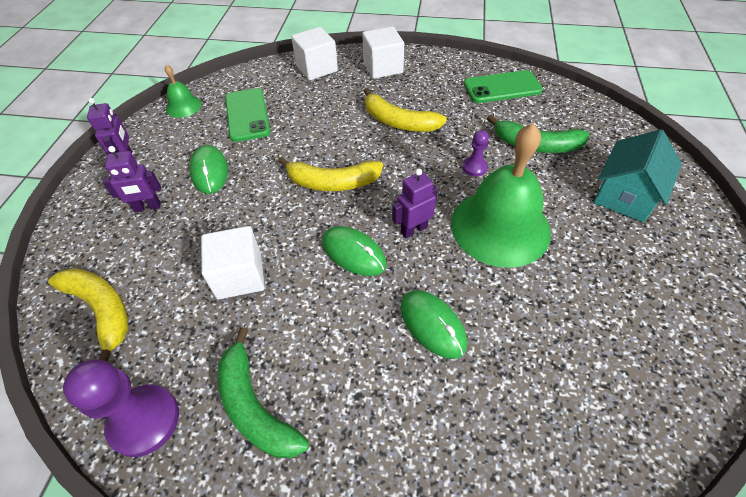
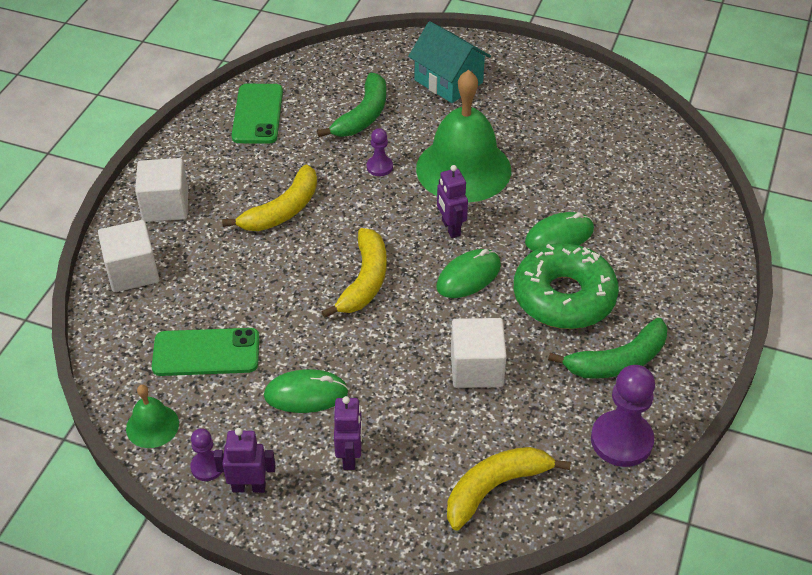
camera: 80 degrees left, 5 degrees down
none -> purple pawn [190,428,222,481]
none -> green donut [514,243,619,329]

